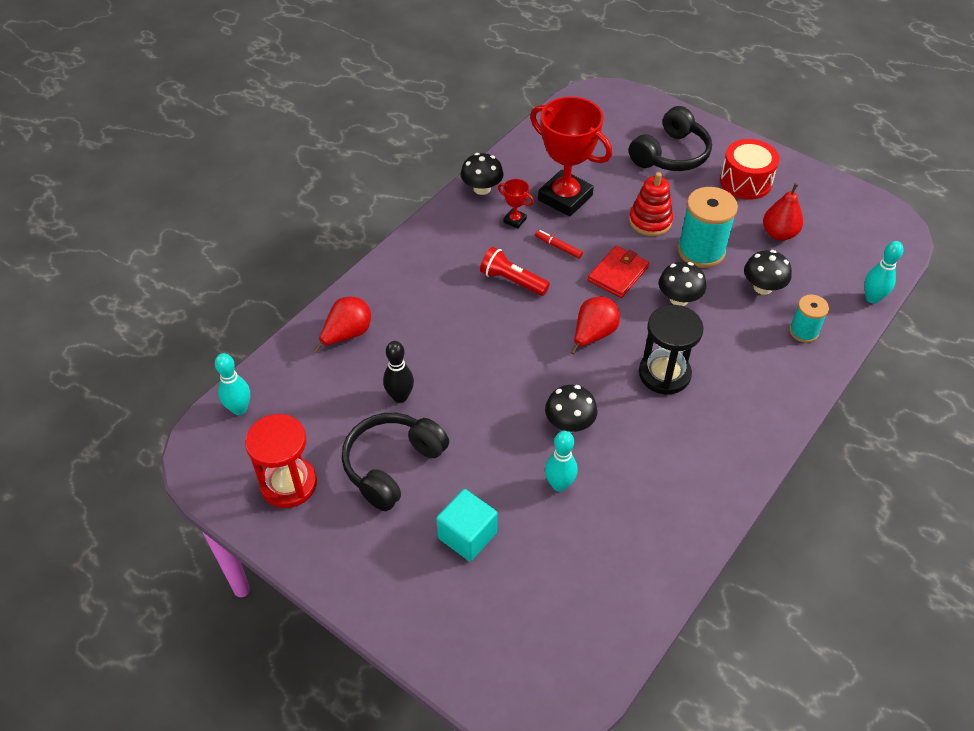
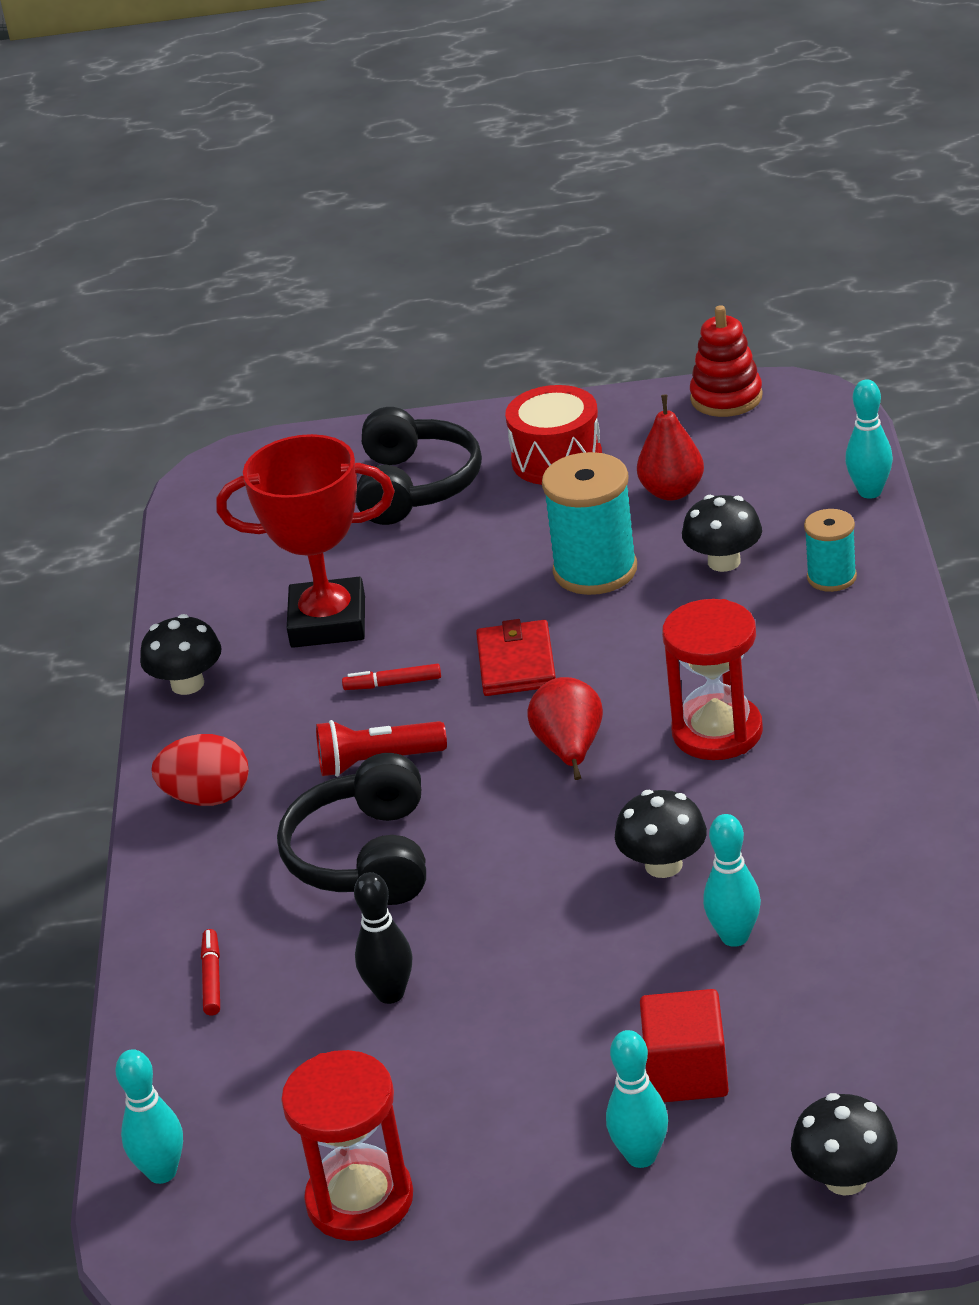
camera: 35 degrees left, 15 degrees down
red pear [313,297,371,353] -> red marker [201,929,220,1015]
black headphones [342,413,449,511] -> black headphones moved to [277,753,426,905]
turquoise cube [436,489,497,561] -> red cube [640,989,729,1102]
red trophy [498,179,534,229] -> none
red stacking toy [629,172,673,236] -> red stacking toy moved to [690,305,763,417]
black hourglass [639,305,704,395] -> red hourglass [662,599,763,760]
black mushroom [659,262,706,306] -> black mushroom moved to [791,1093,898,1195]
none -> red egg [151,734,249,806]
none -> turquoise bowling pin [606,1030,668,1168]

